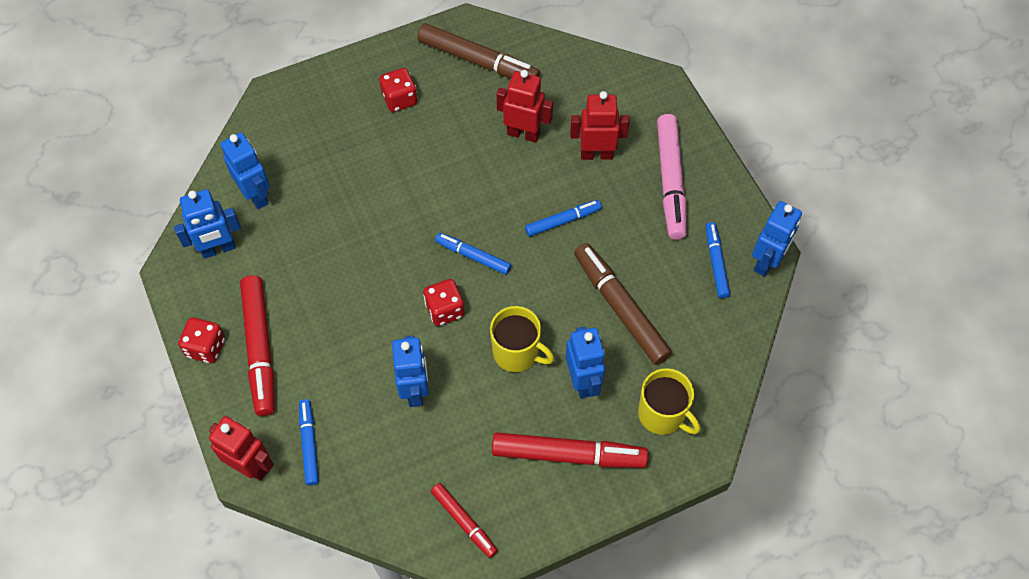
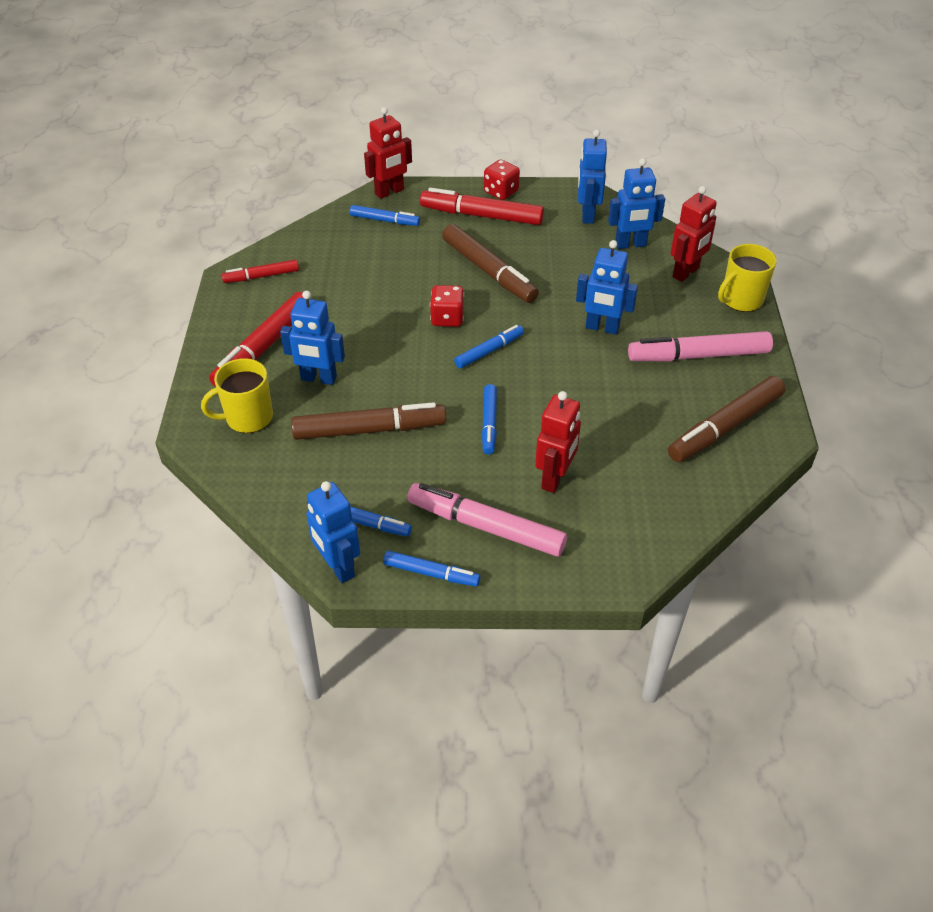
camera: 115 degrees right, 15 degrees down
red dice [379,68,417,112] -> pink marker [628,331,773,361]
blue robot [392,336,429,407] -> blue robot moved to [576,240,638,334]
yellow mug [490,306,554,372] -> yellow mug moved to [718,244,777,312]
red robot [497,70,553,143] -> red robot moved to [671,186,717,282]
none -> blue marker [383,551,480,586]
none -> brown marker [442,224,539,303]

